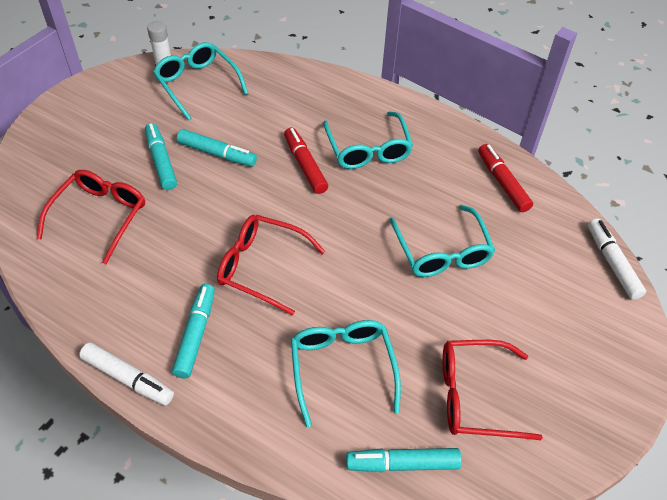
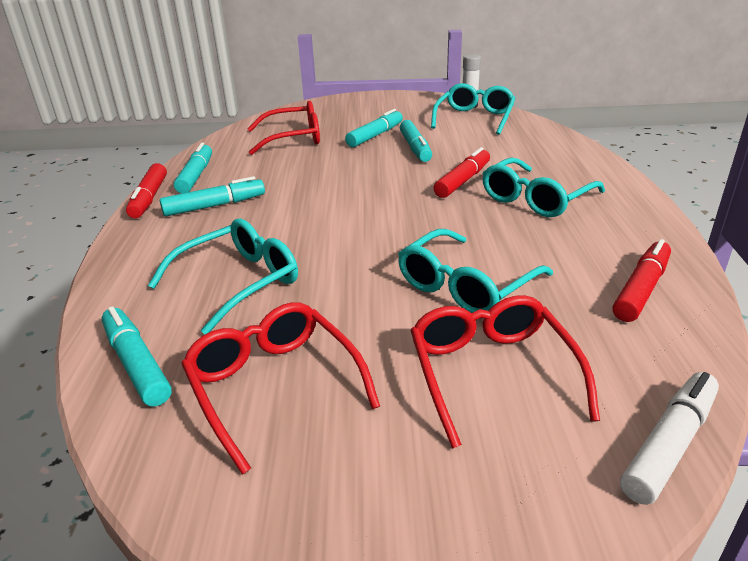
camera: 60 degrees right, 20 degrees down
white marker [79,343,174,406] -> red marker [126,163,167,218]
red glasses [217,215,326,315] -> red glasses moved to [410,295,600,449]
none -> turquoise marker [174,143,212,194]

